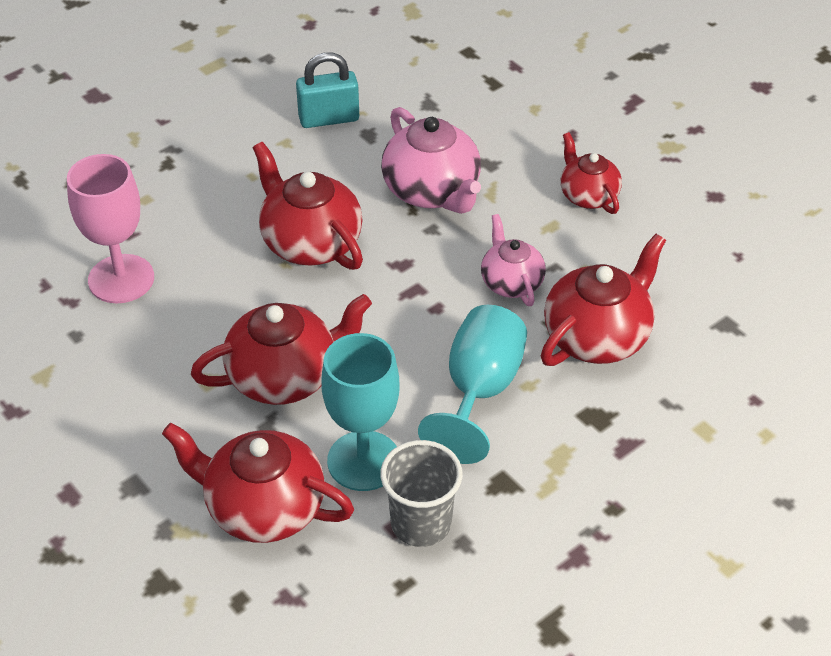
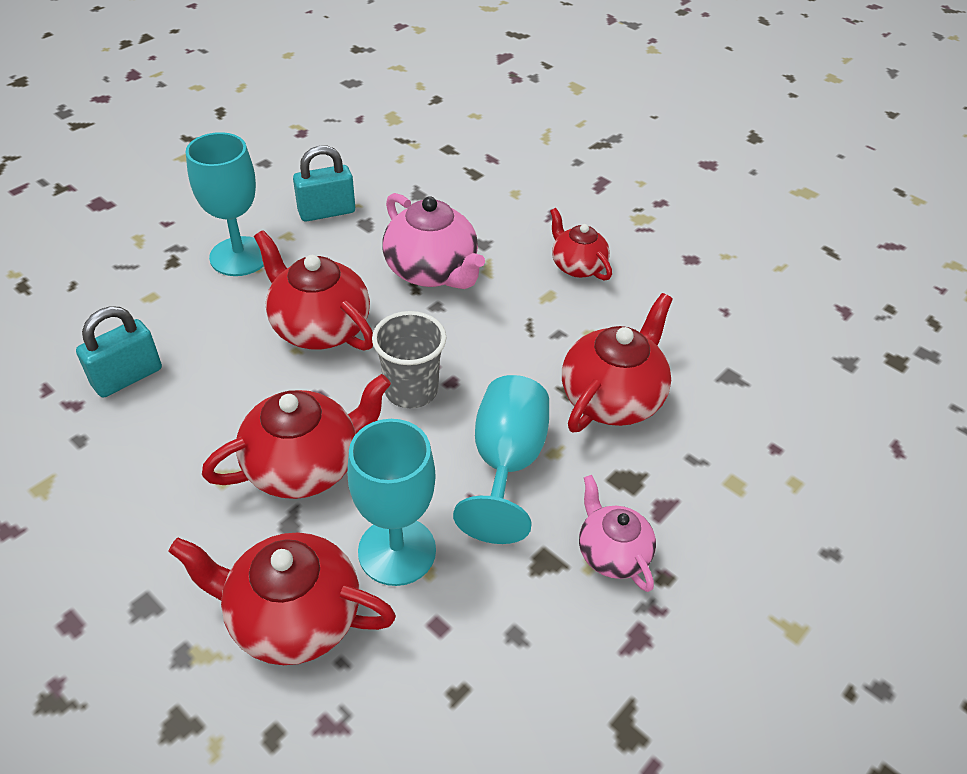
camera: 10 degrees left, 0 degrees up
pink goblet [67,154,154,303] -> turquoise padlock [76,306,162,398]
grey cup [380,440,463,547] -> grey cup moved to [372,311,447,408]
pink teapot [481,214,546,306] -> pink teapot moved to [579,475,656,592]
none -> turquoise goblet [186,132,264,276]

